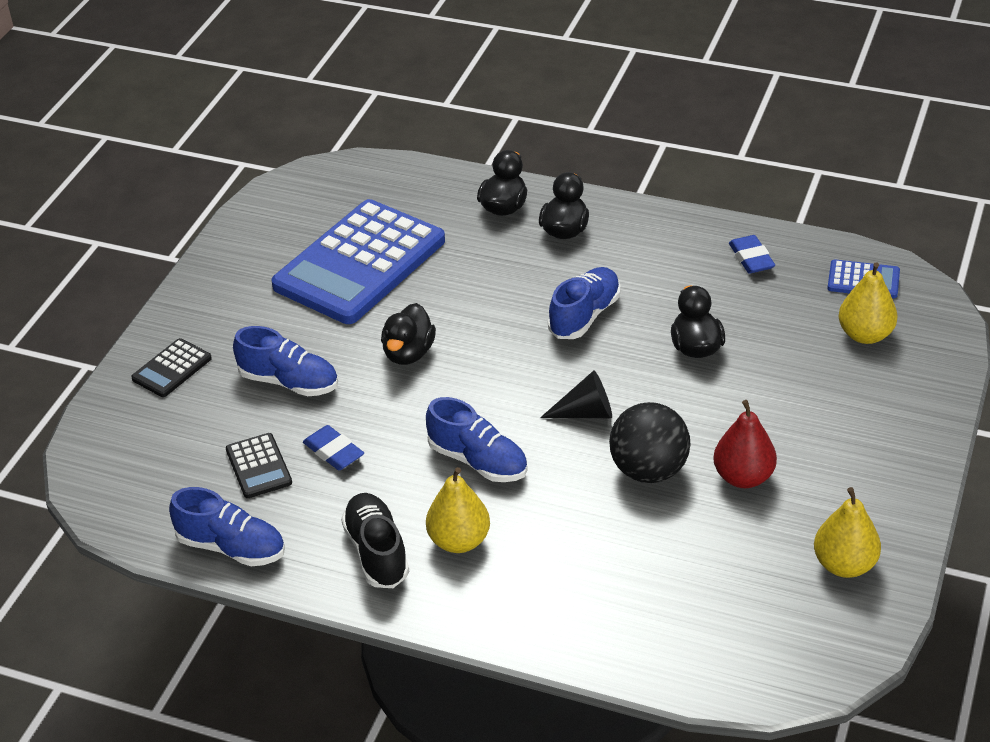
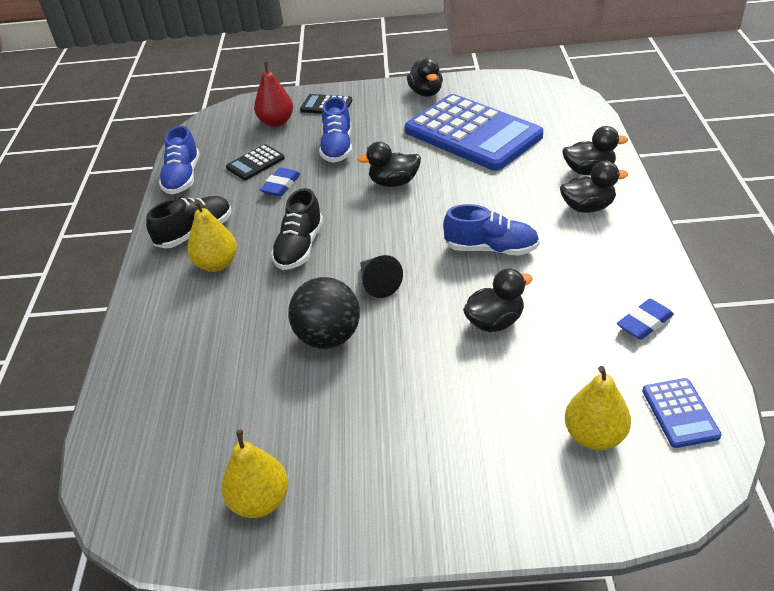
camera: 70 degrees right, 0 degrees up
blue calculator [271,199,445,324] -> blue calculator turned 150 degrees counterclockwise [405,94,543,171]
blue shoe [426,397,527,482] -> black shoe [271,188,323,270]
red pear [713,400,777,488] -> red pear moved to [254,62,293,127]
none -> black duck [407,58,443,97]

